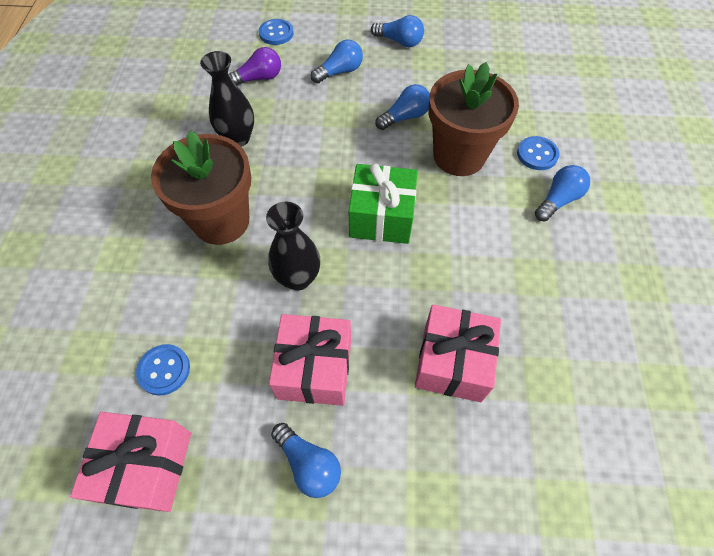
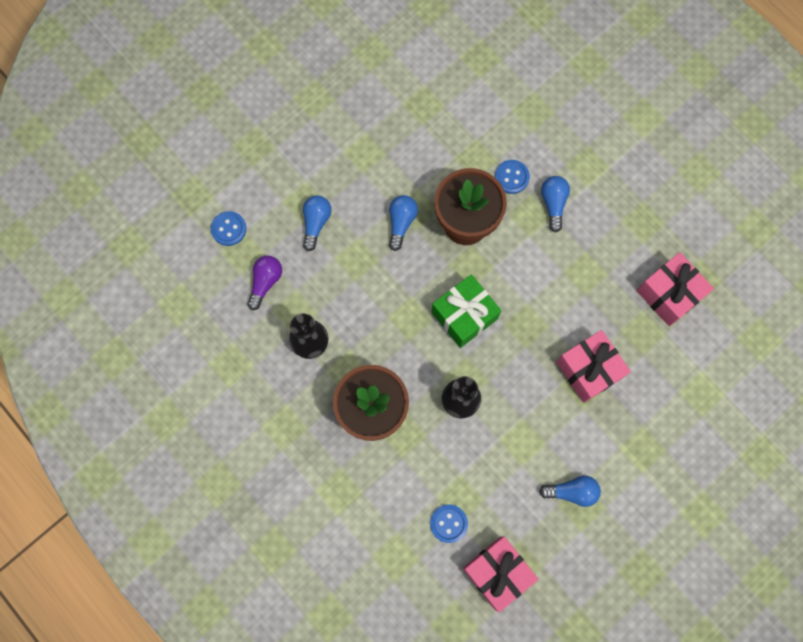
camera: 45 degrees left, 15 degrees up
pink gift [269,314,351,406] -> pink gift moved to [637,252,714,326]
blue light bulb [371,15,424,47] -> none

